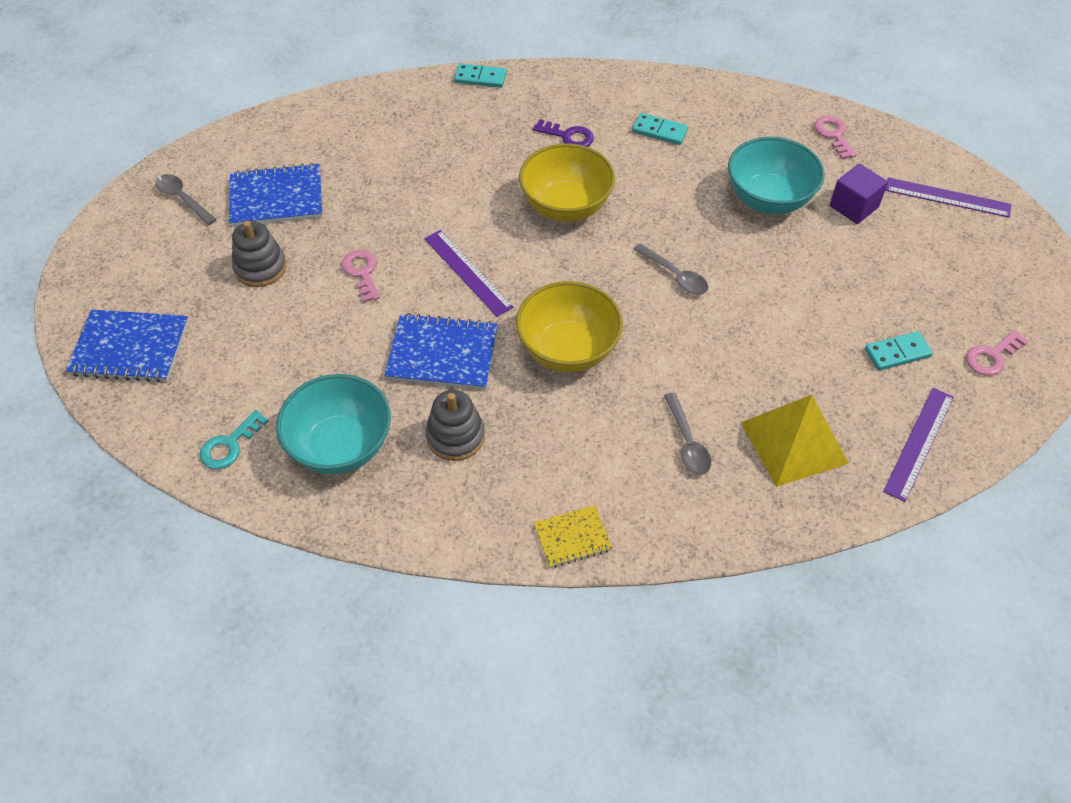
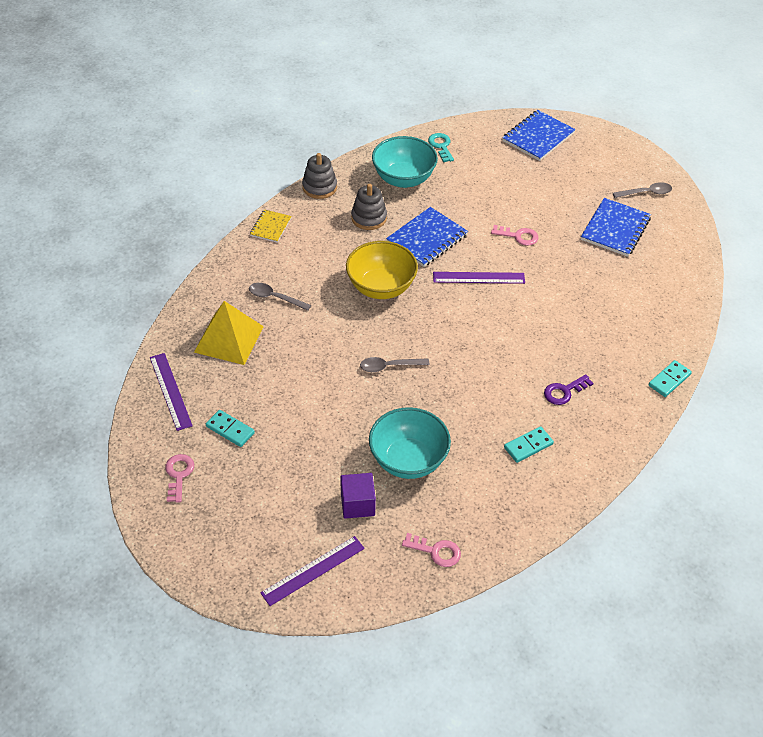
camera: 125 degrees right, 5 degrees down
grey stacking toy [232,221,287,287] -> grey stacking toy moved to [302,153,337,199]
yellow bowl [519,144,615,222] -> none
turquoise domino [865,331,933,371] -> turquoise domino turned 75 degrees counterclockwise [206,410,255,447]

